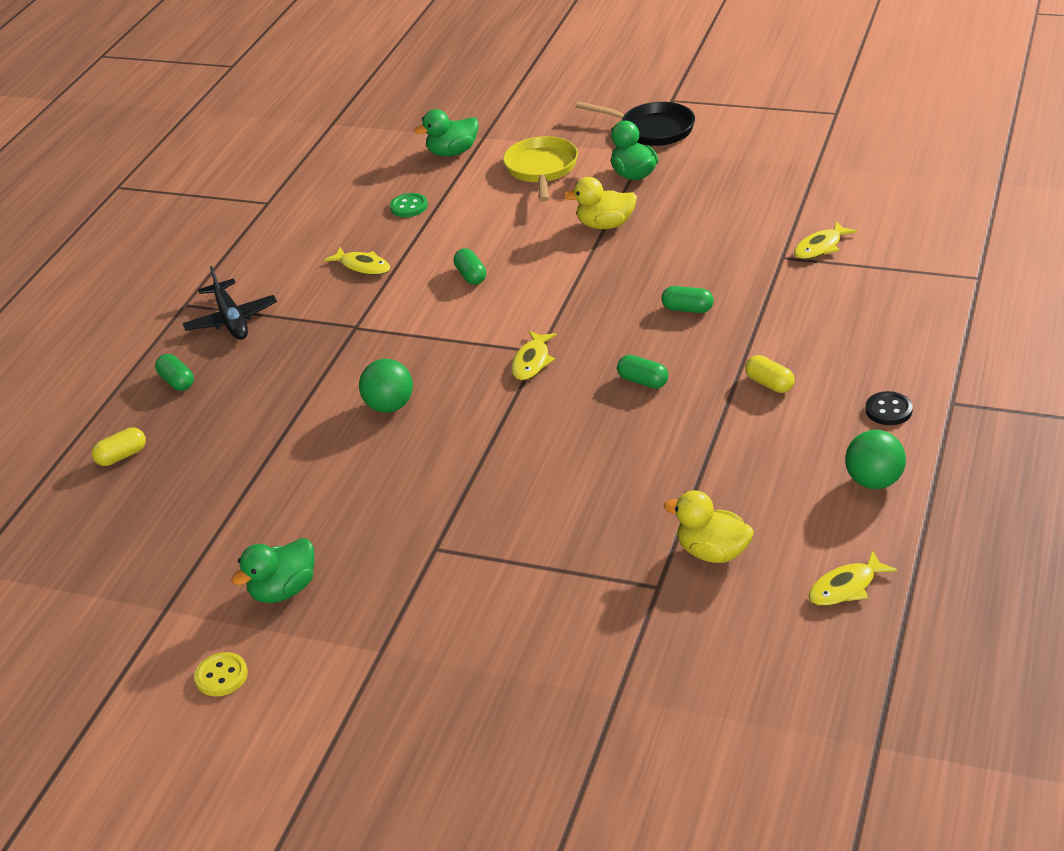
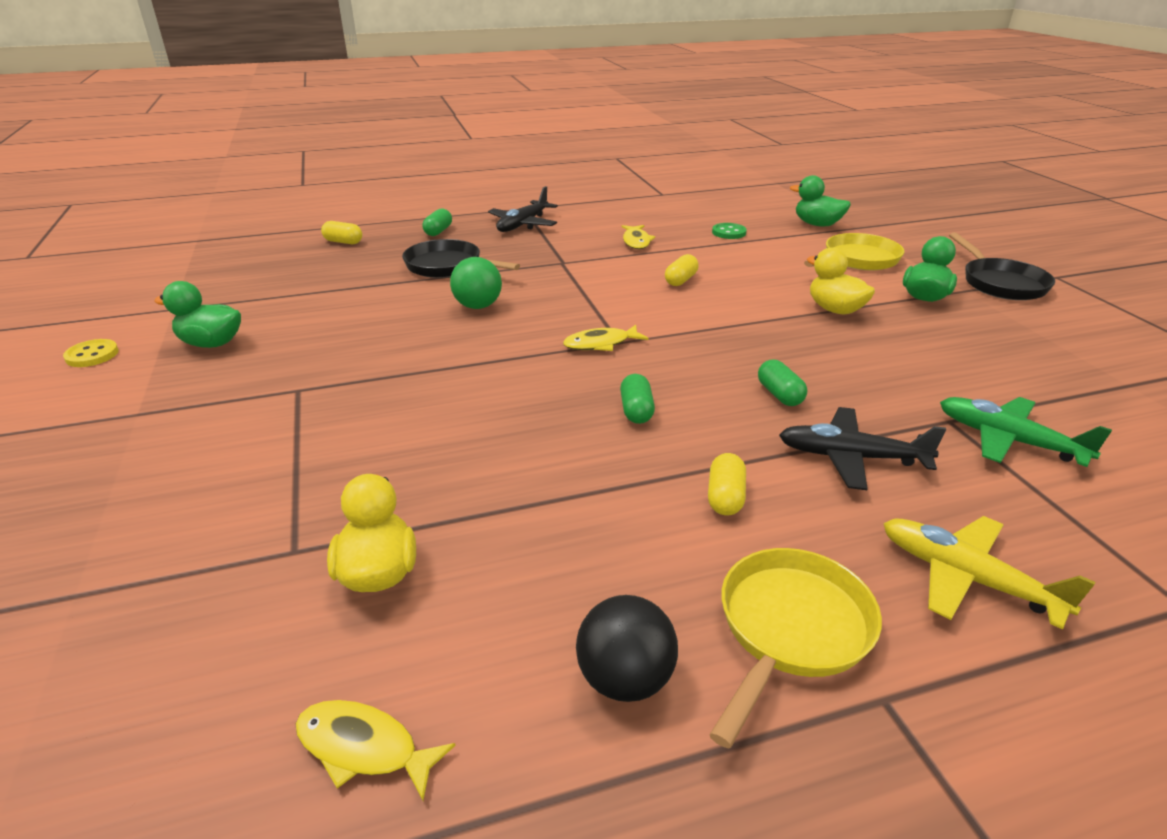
camera: 50 degrees right, 5 degrees down
green capsule [454,248,486,285] -> yellow capsule [665,254,699,286]
yellow fish [794,221,857,259] -> green plane [940,397,1112,467]
green ball [845,430,906,489] -> black ball [576,595,678,702]
black button [865,391,913,425] -> yellow pan [709,548,882,748]
none -> black pan [402,239,520,278]
none -> black plane [779,407,946,490]
none -> yellow plane [883,516,1095,630]

